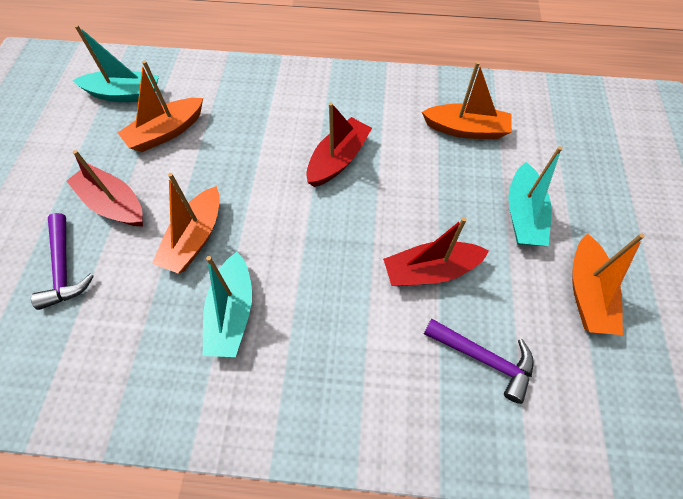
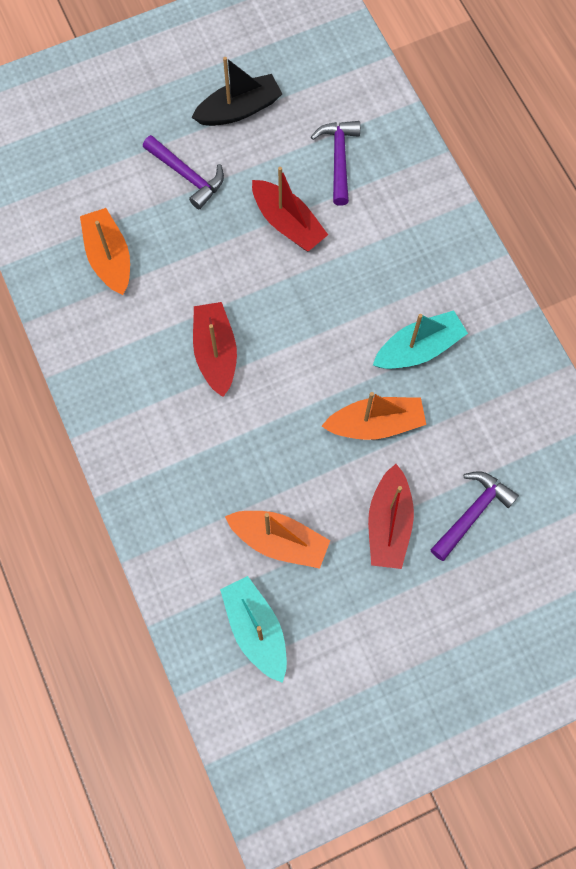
camera: 120 degrees left, 10 degrees up
red boat [306,102,372,187] -> red boat turned 75 degrees clockwise [193,302,237,397]
turquoise boat [508,146,562,246] -> purple hammer [143,135,224,209]
orange boat [572,233,644,335] -> black boat [191,57,282,126]

